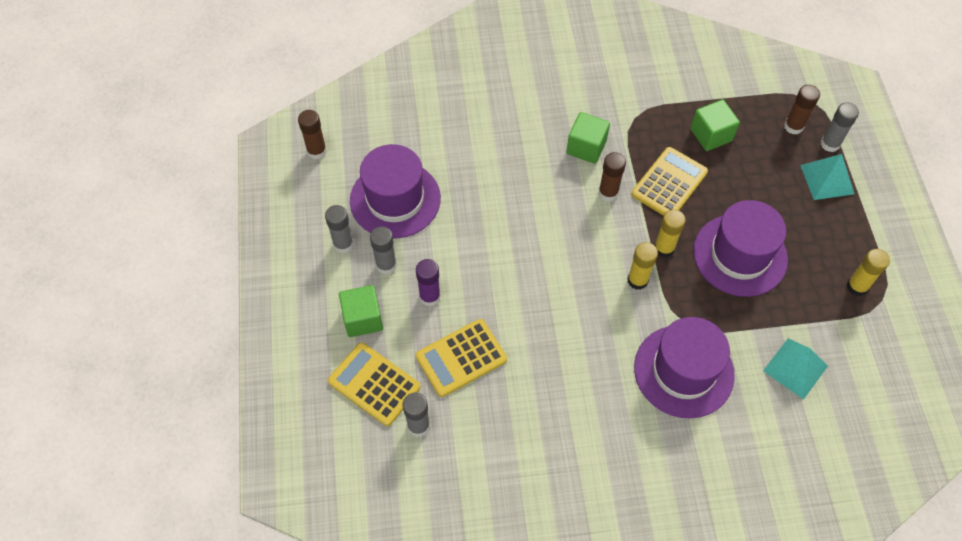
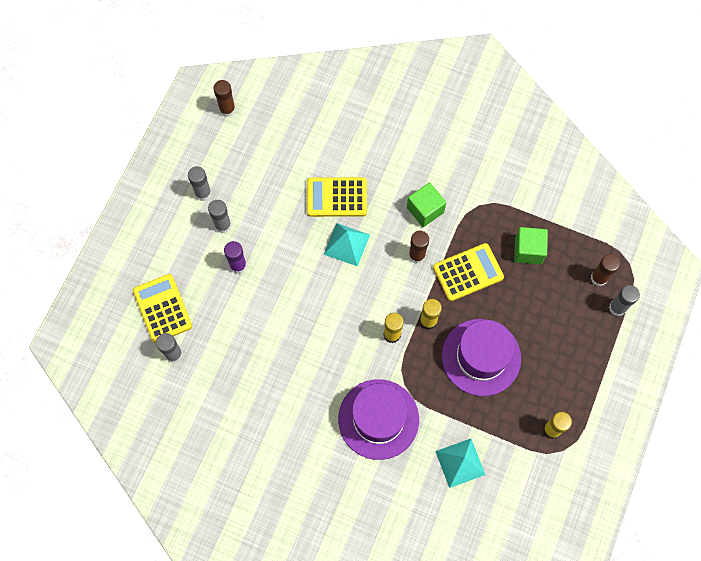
camera: 30 degrees right, 10 degrees up
green cube [339,285,383,337] -> none
purple hat [350,144,441,238] -> none
yellow calculator [416,319,507,397] -> yellow calculator moved to [307,177,367,217]
turquoise pyramid [800,154,854,200] -> turquoise pyramid moved to [324,223,370,267]

